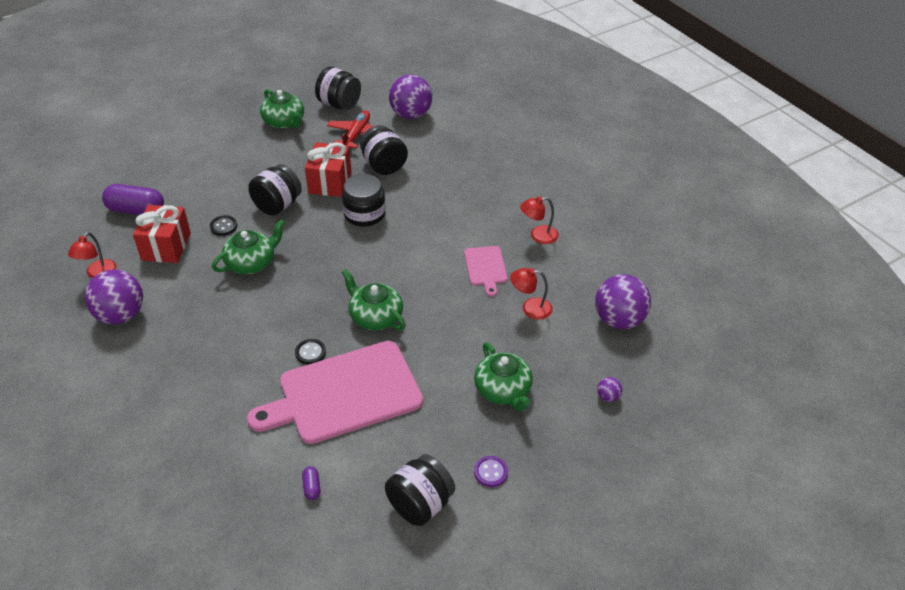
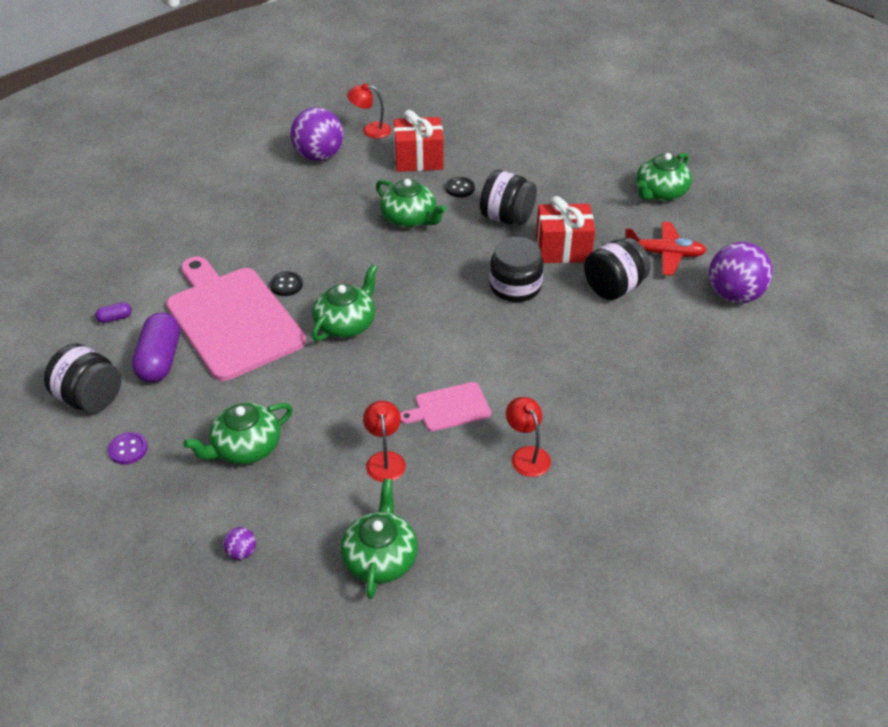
camera: 80 degrees right, 0 degrees up
purple capsule [102,184,164,215] -> purple capsule moved to [132,313,180,383]
black jar [315,67,361,110] -> none
purple ball [595,274,651,329] -> green teapot [341,479,418,599]

